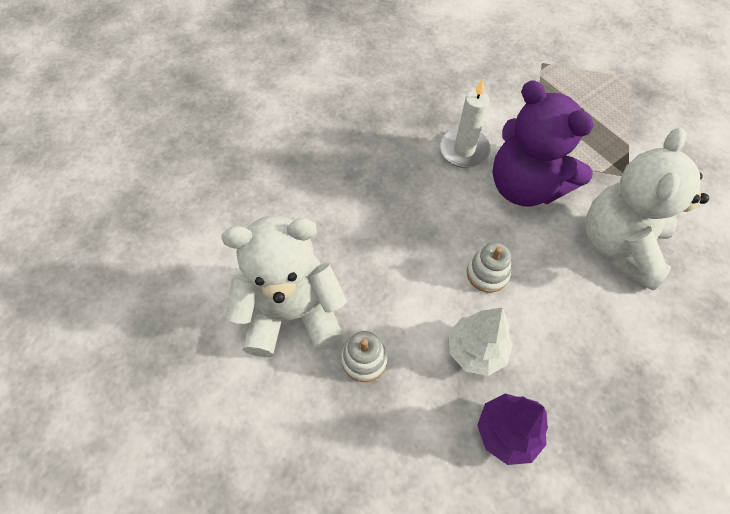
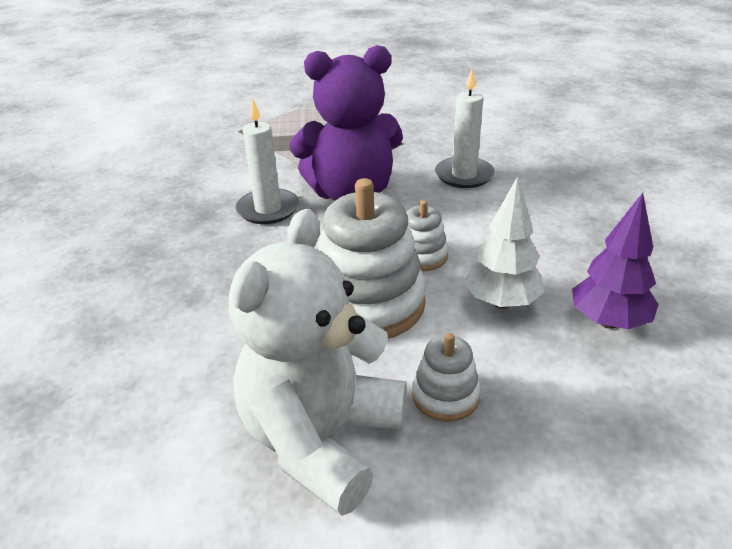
camera: 55 degrees left, 25 degrees down
white teddy bear [585,128,709,291] -> white candle [435,69,495,188]
none -> white stacking toy [318,178,426,339]

